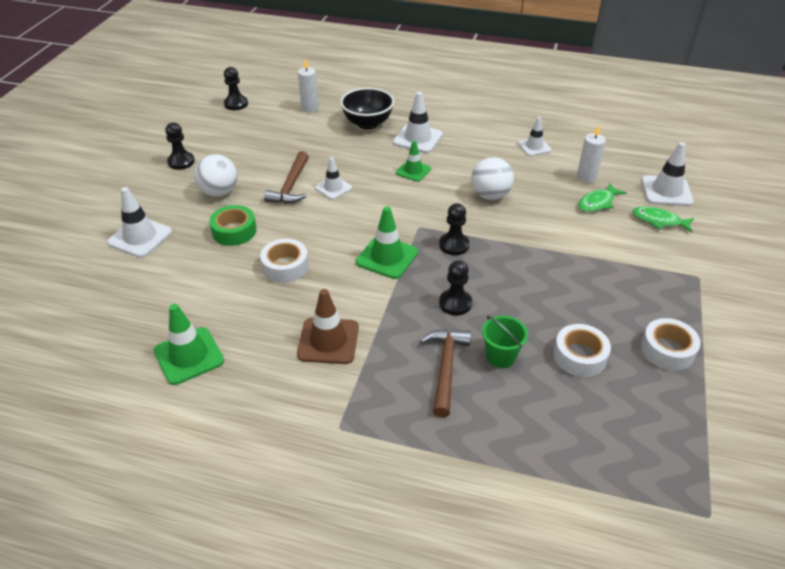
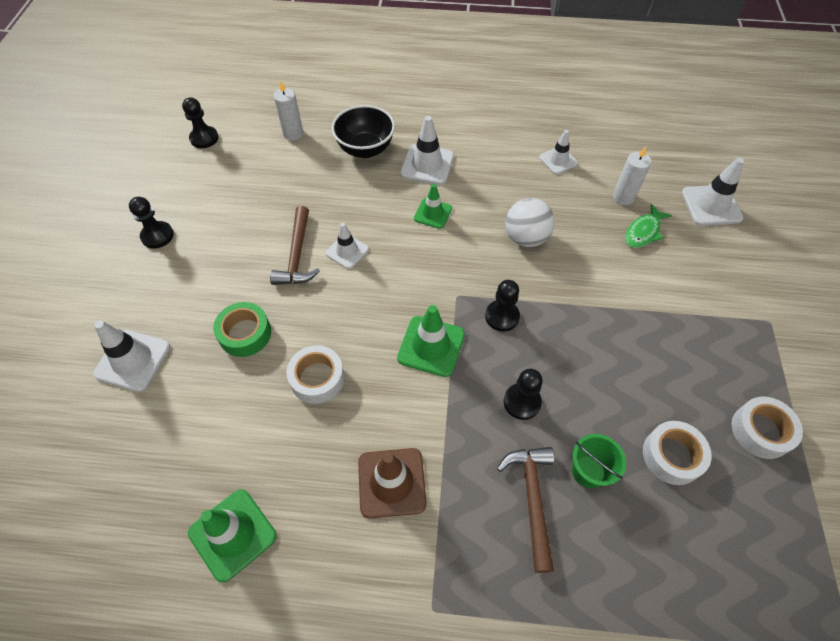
camera: 10 degrees left, 15 degrees up
white ball [194,154,237,197] -> none
green fish [632,206,694,232] -> none

